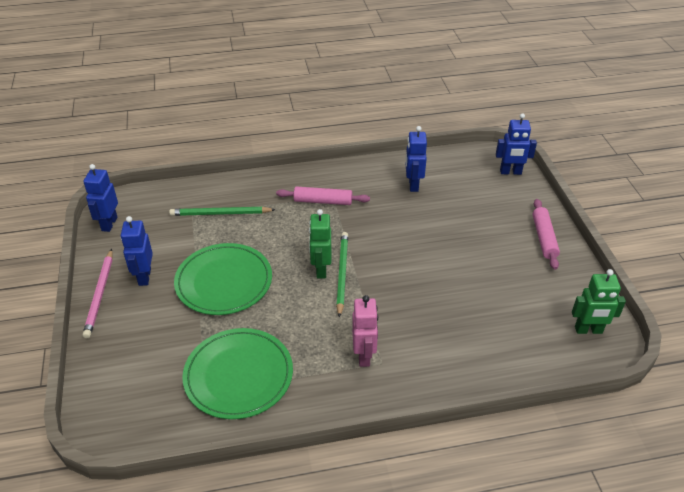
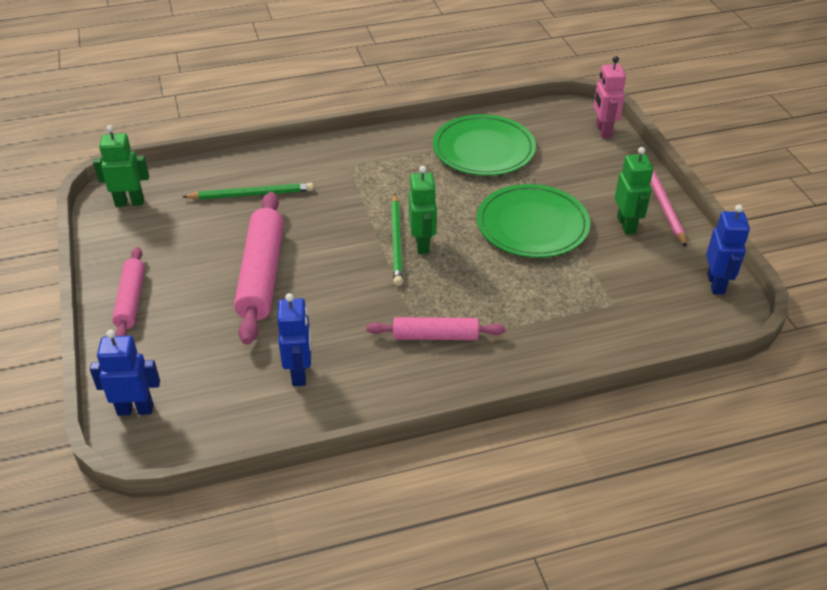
camera: 175 degrees right, 0 degrees up
blue robot [121,216,153,286] -> green robot [615,147,653,235]
green pencil [169,207,276,216] -> green pencil moved to [182,183,314,200]
pink robot [352,295,378,367] -> pink robot moved to [593,56,626,139]
none -> pink rolling pin [234,192,284,345]

